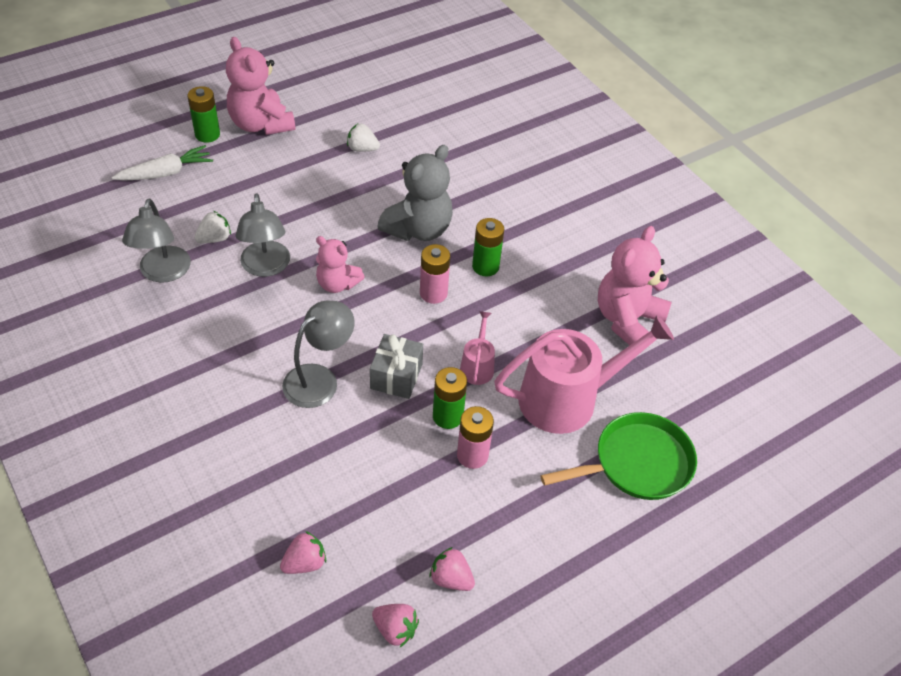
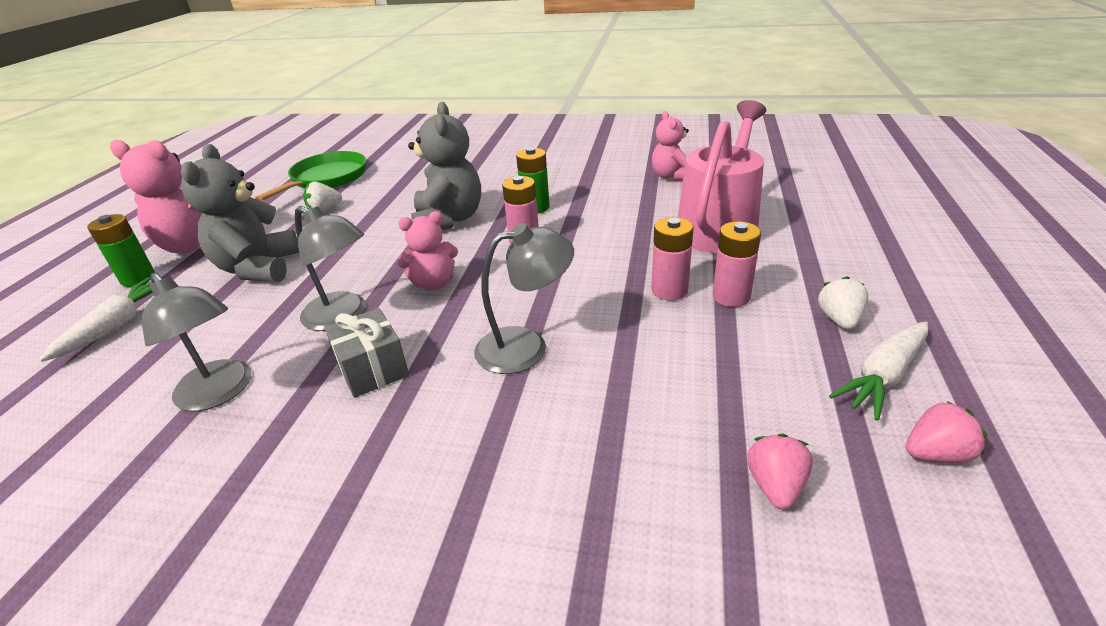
camera: 40 degrees left, 15 degrees down
white strawberry [194,211,231,243] -> white strawberry moved to [818,276,869,329]
grey lamp [282,301,355,408] -> grey lamp turned 75 degrees clockwise [474,223,574,374]
grey gift [370,334,423,399] -> grey gift moved to [325,308,409,398]
pink strawberry [429,547,475,591] -> white carrot [829,321,928,421]
green battery [433,367,467,429] -> pink battery [651,217,694,300]
pink watering can [460,311,495,385] -> none
green pan [540,412,697,500] -> green pan moved to [255,151,366,201]
pink teddy bear [598,226,672,345] -> pink teddy bear [652,111,689,181], size x0.62
none -> grey teddy bear [181,144,299,282]

